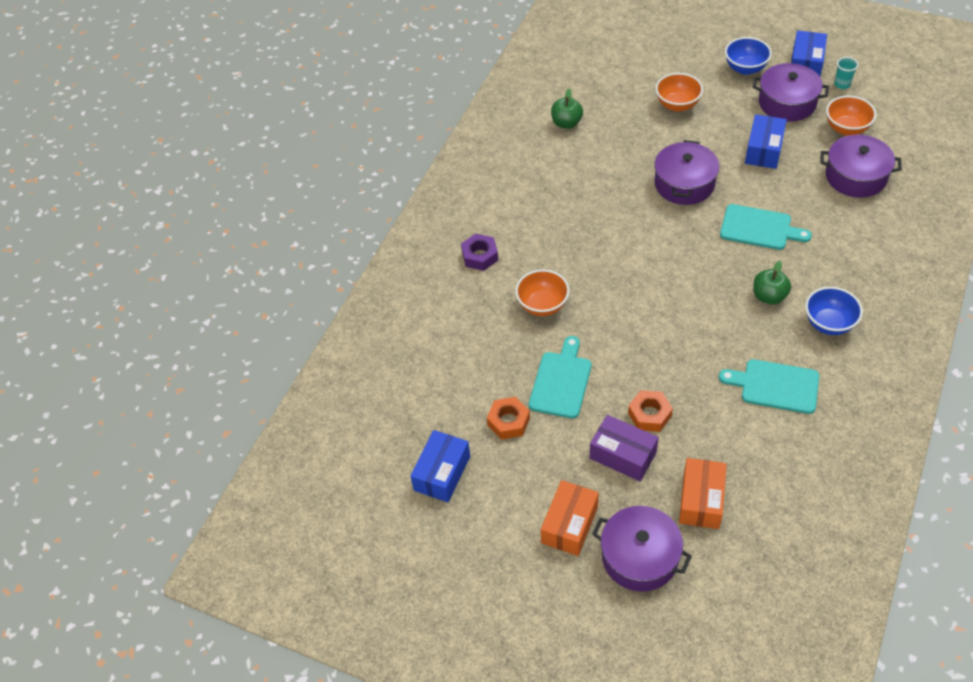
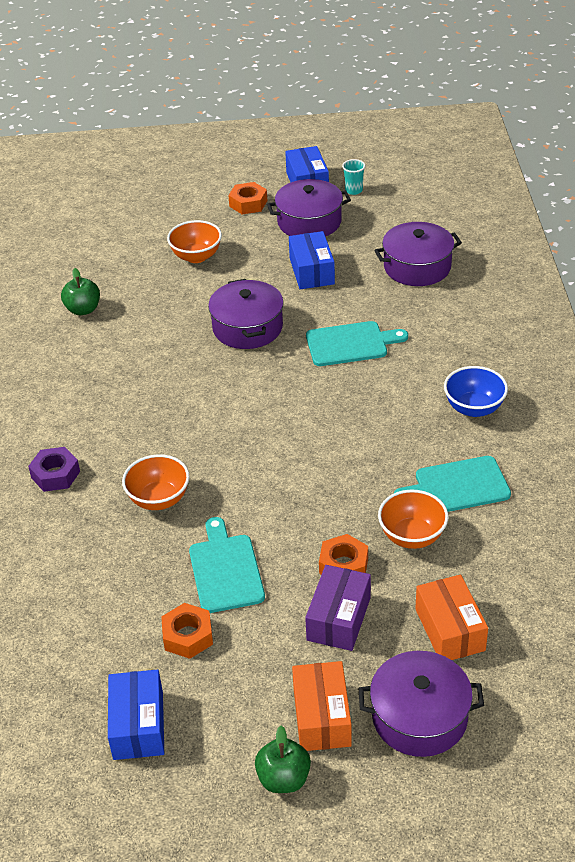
camera: 30 degrees left, 10 degrees down
purple box [590,415,659,481] -> purple box turned 75 degrees counterclockwise [305,565,371,651]
blue bowl [725,37,772,75] -> orange nut [228,182,267,214]
green apple [753,261,791,305] -> green apple moved to [255,726,311,793]
orange bowl [826,96,876,136] -> orange bowl moved to [378,490,448,549]

